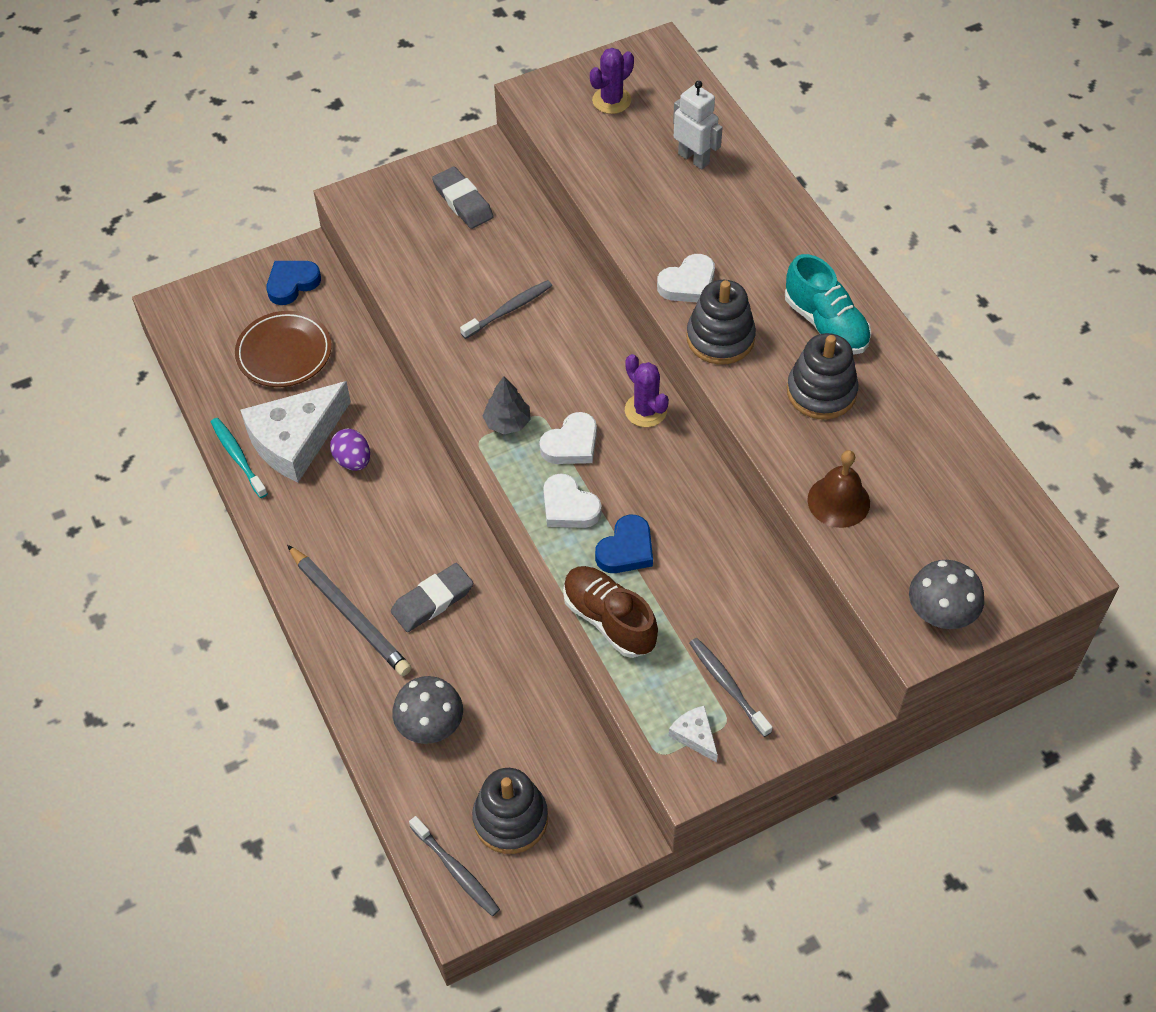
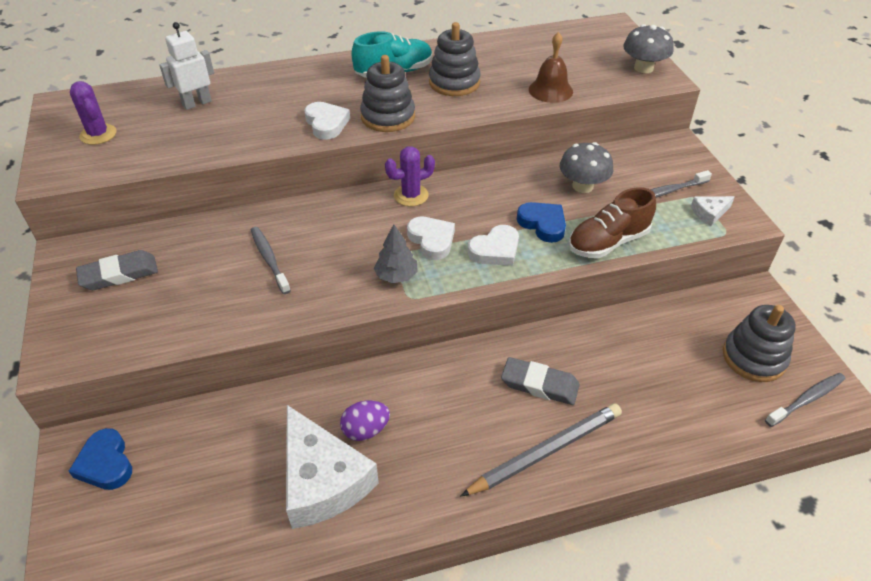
camera: 80 degrees left, 10 degrees down
turquoise toothbrush [211,418,268,498] -> none
brown plate [235,311,332,387] -> none
grey eraser [391,563,473,632] -> grey eraser turned 45 degrees counterclockwise [501,357,580,405]
grey mushroom [392,676,463,744] -> grey mushroom moved to [560,142,613,193]

